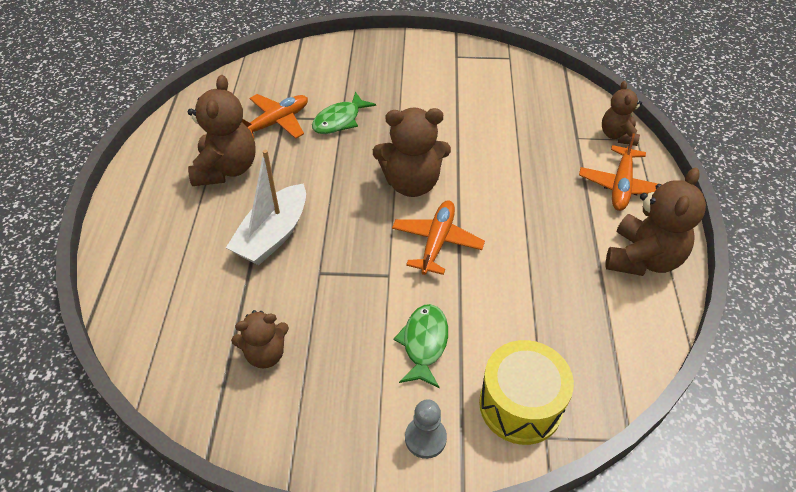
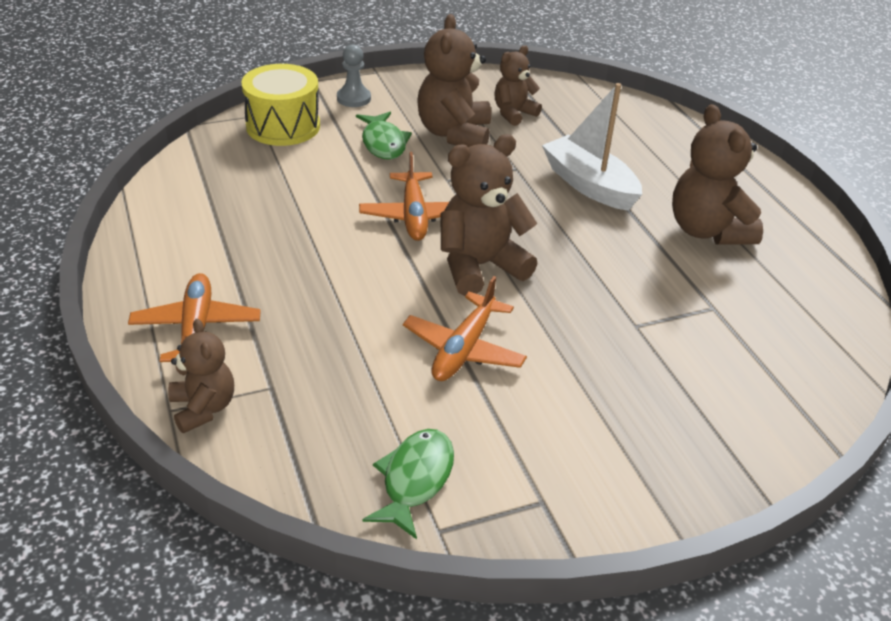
camera: 155 degrees right, 10 degrees down
white boat [226,150,306,265] -> white boat turned 45 degrees counterclockwise [542,83,642,211]
orange plane [242,94,308,139] -> orange plane moved to [403,276,527,381]
green fish [312,92,376,134] -> green fish moved to [362,429,454,539]
brown teddy bear [606,167,706,276] -> brown teddy bear moved to [417,14,491,148]

